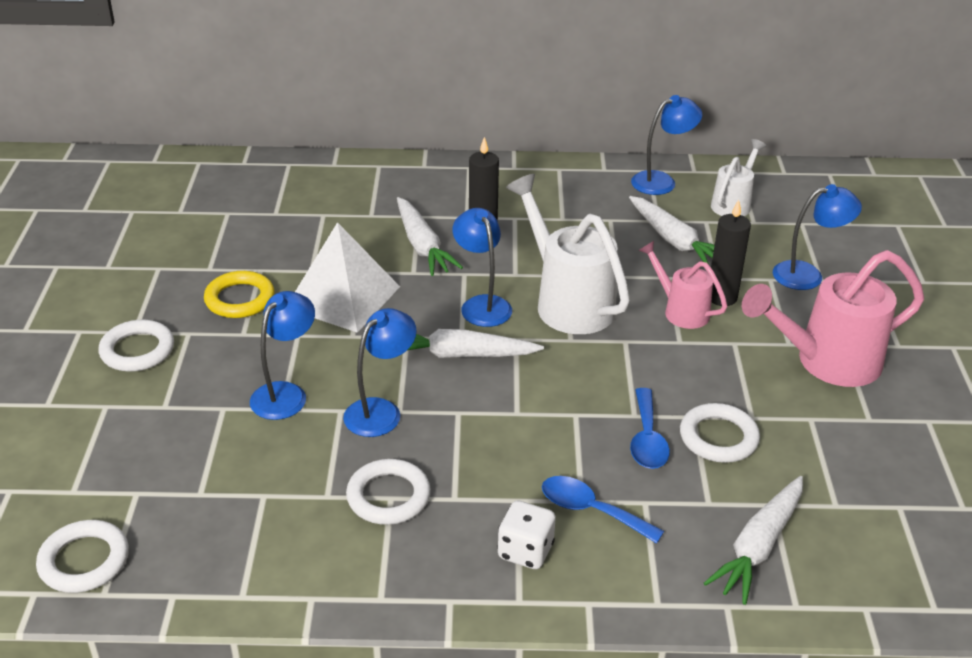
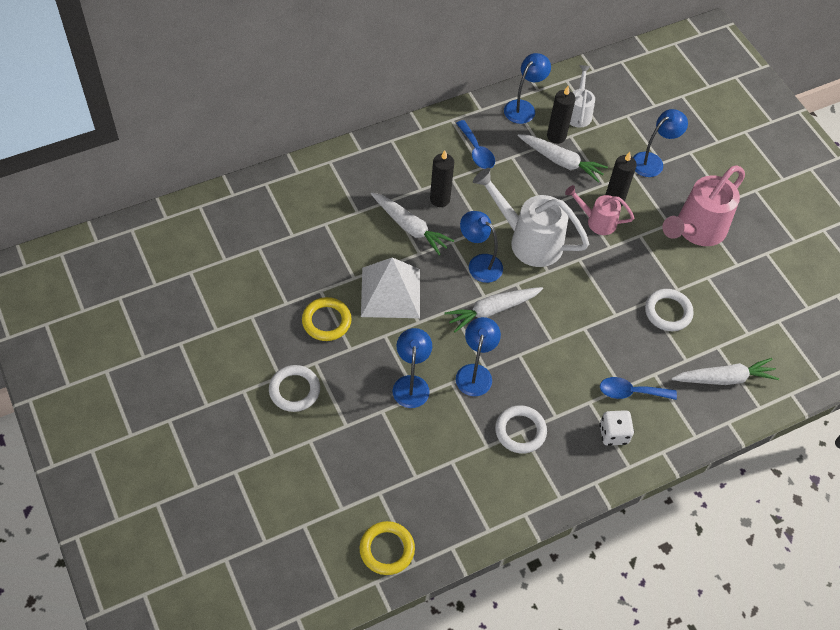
camera: 30 degrees left, 20 degrees up
white ring [36,520,129,593] -> yellow ring [360,521,415,575]
blue spoon [630,388,670,469] -> blue spoon moved to [456,120,495,169]
white carrot [704,476,803,605] -> white carrot turned 105 degrees counterclockwise [671,358,779,385]
none -> black candle [547,86,575,144]

